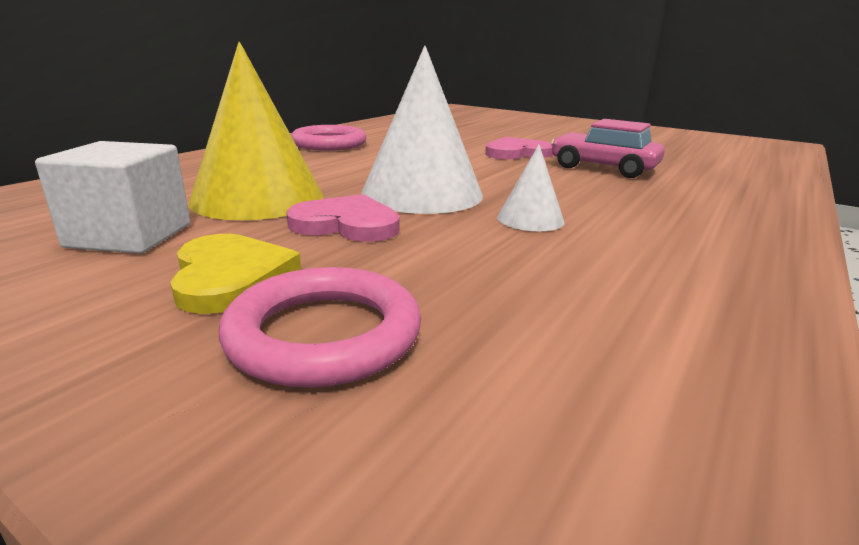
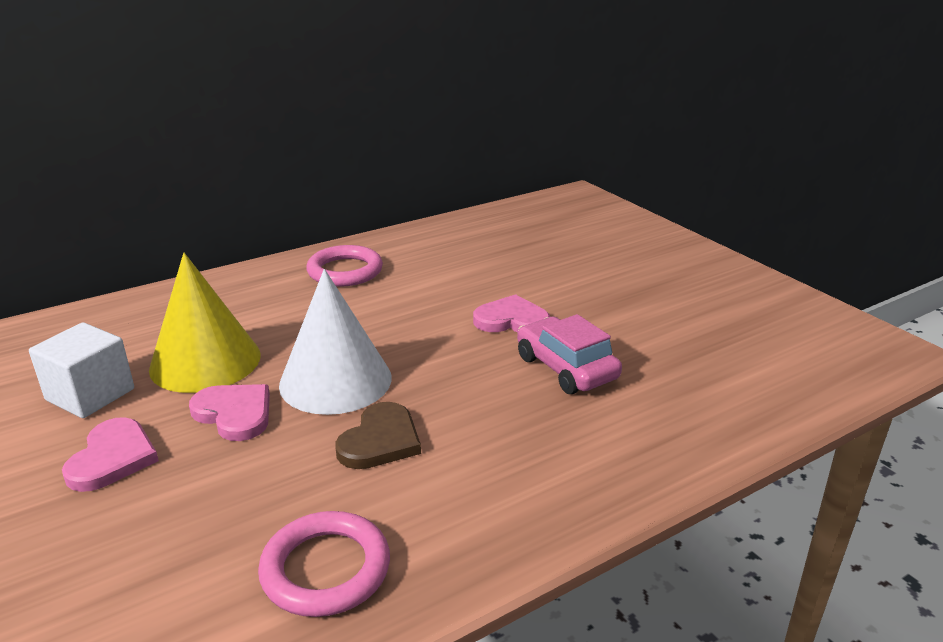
camera: 25 degrees right, 5 degrees up
yellow heart [170,234,301,314] -> pink heart [62,417,159,492]
pink ring [219,267,421,388] -> pink ring moved to [258,511,390,617]
white cone [497,145,565,231] -> brown heart [335,402,421,469]

